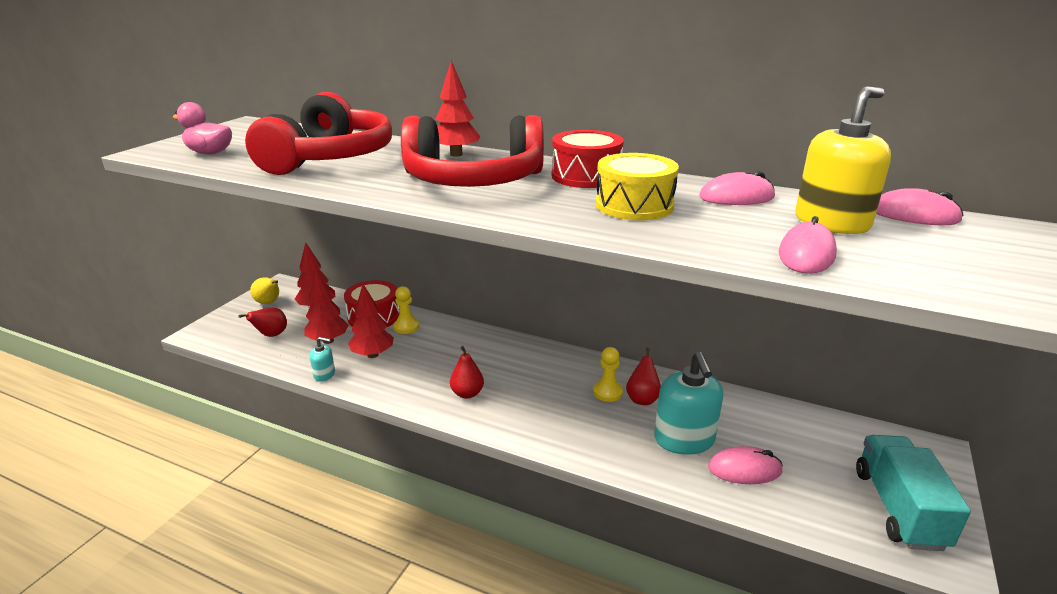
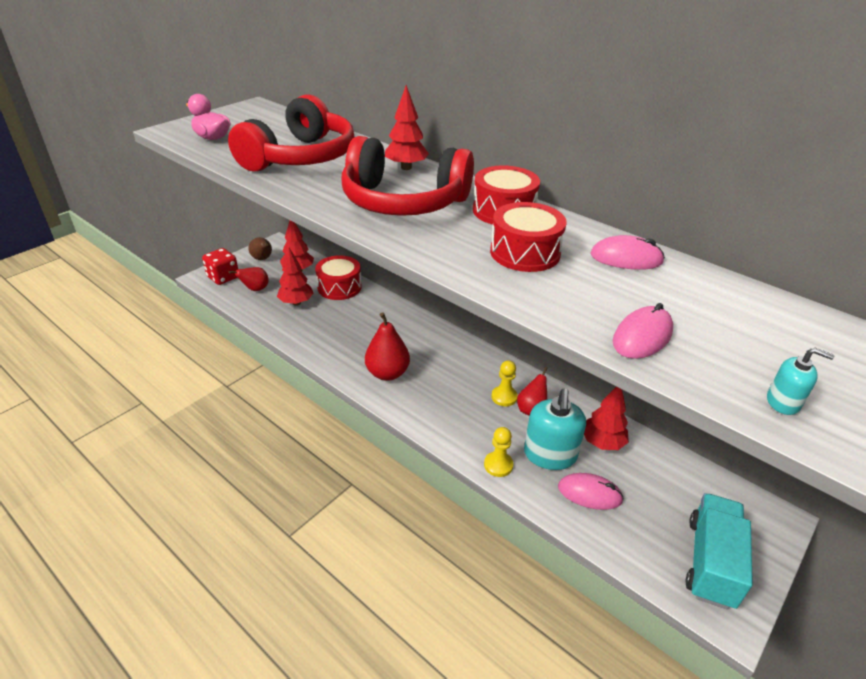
camera: 15 degrees right, 10 degrees up
yellow pear [250,277,279,304] -> brown pear [248,237,272,260]
turquoise soap dispenser [310,337,335,381] -> turquoise soap dispenser moved to [767,348,834,415]
red tree [348,284,394,358] -> red tree moved to [584,387,629,450]
yellow pawn [393,286,419,334] -> yellow pawn moved to [484,427,513,477]
red pear [450,346,484,399] -> red pear [365,312,410,381], size x1.57
yellow drum [596,153,679,220] -> red drum [490,202,567,272]
yellow soap dispenser [795,87,891,234] -> none
pink mouse [876,188,964,225] -> none
none -> red dice [202,248,238,285]

